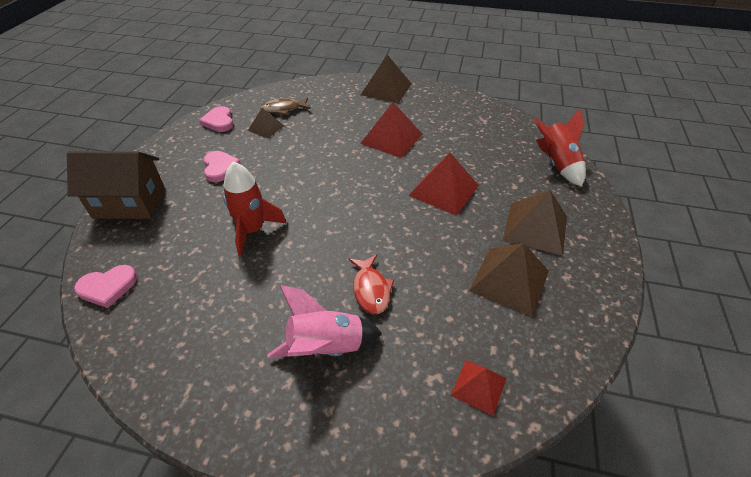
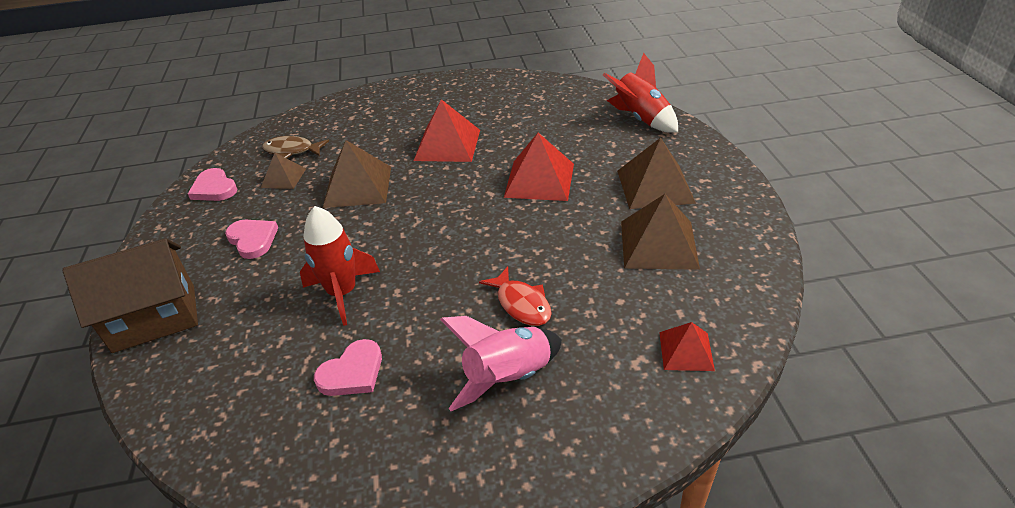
camera: 20 degrees left, 5 degrees down
pink heart [74,265,137,308] -> pink heart moved to [314,339,382,396]
brown fish [260,97,311,115] -> brown fish turned 45 degrees clockwise [262,136,329,158]
brown pyramid [361,55,412,103] -> brown pyramid moved to [323,140,391,208]

